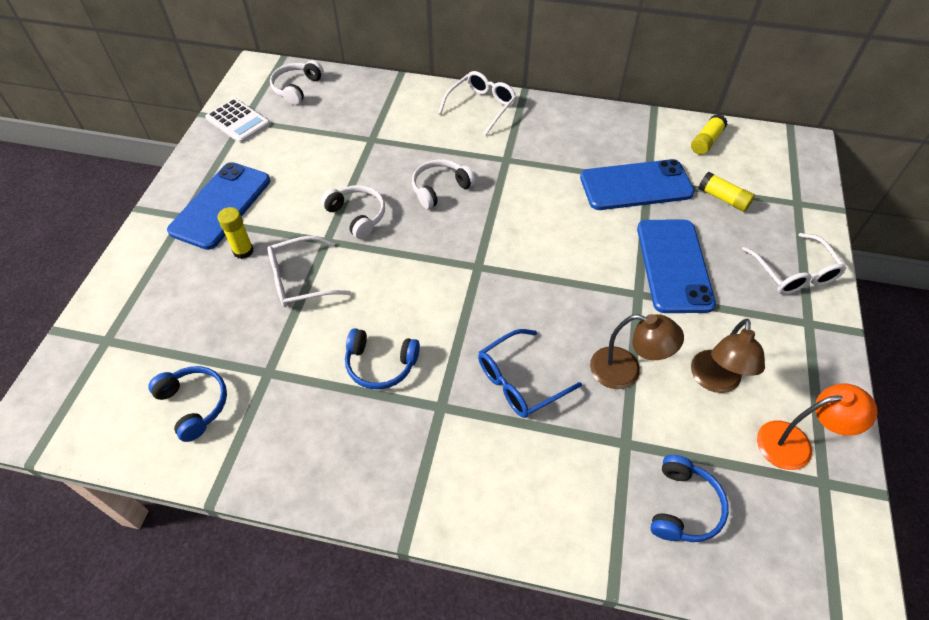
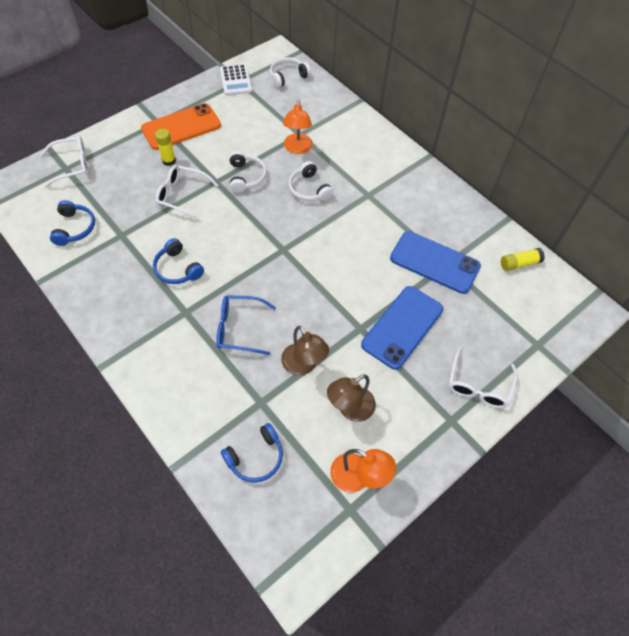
camera: 35 degrees right, 5 degrees up
blue phone [167,162,270,250] -> orange phone [141,103,221,150]
white headphones [412,159,475,209] -> white headphones turned 120 degrees counterclockwise [288,161,334,201]
white glasses [438,71,517,136] -> white glasses moved to [41,136,89,188]
yellow glue stick [699,172,755,212] -> none
none -> orange lamp [283,100,313,154]

